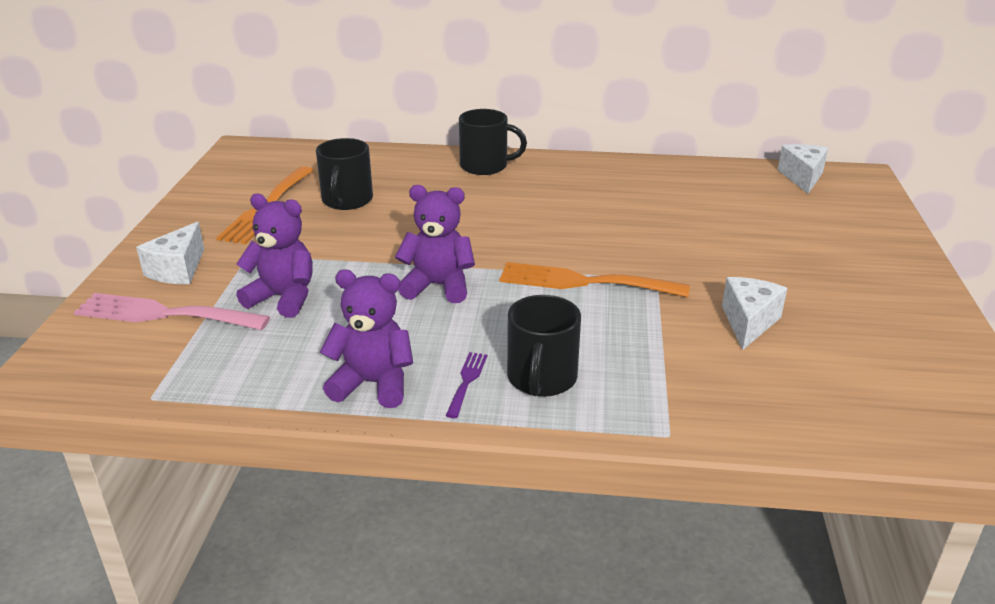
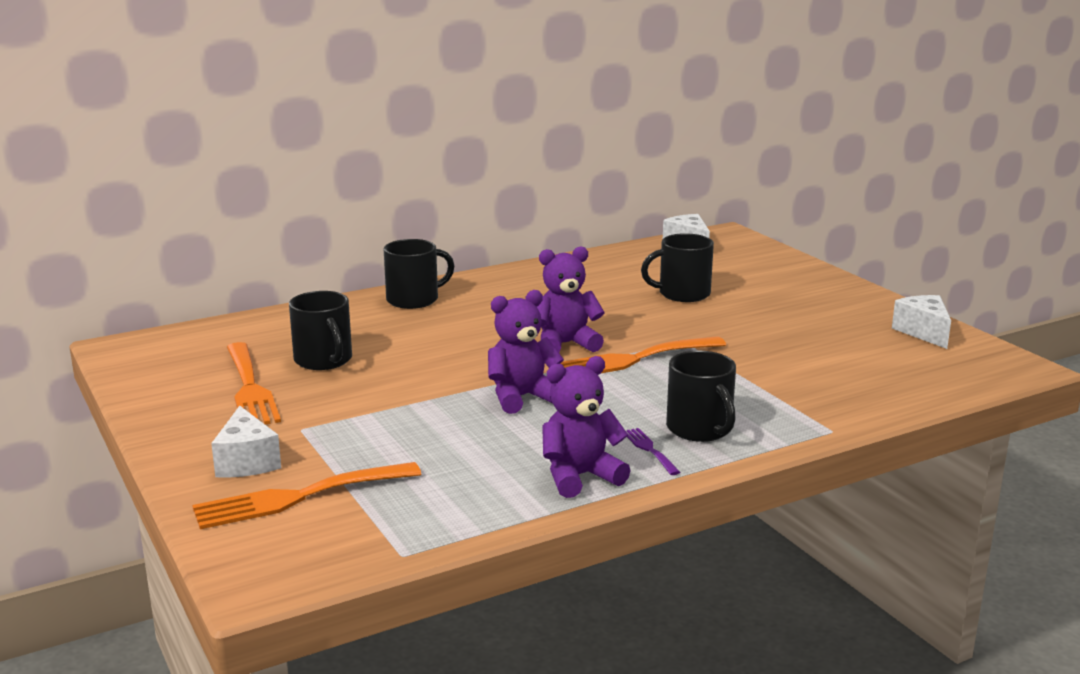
camera: 35 degrees left, 10 degrees down
pink fork [74,293,270,330] -> orange fork [192,462,421,529]
purple teddy bear [236,193,313,318] -> purple teddy bear moved to [537,246,605,352]
white cheese [722,277,787,350] -> white cheese moved to [892,295,951,349]
none -> black mug [641,233,714,302]

